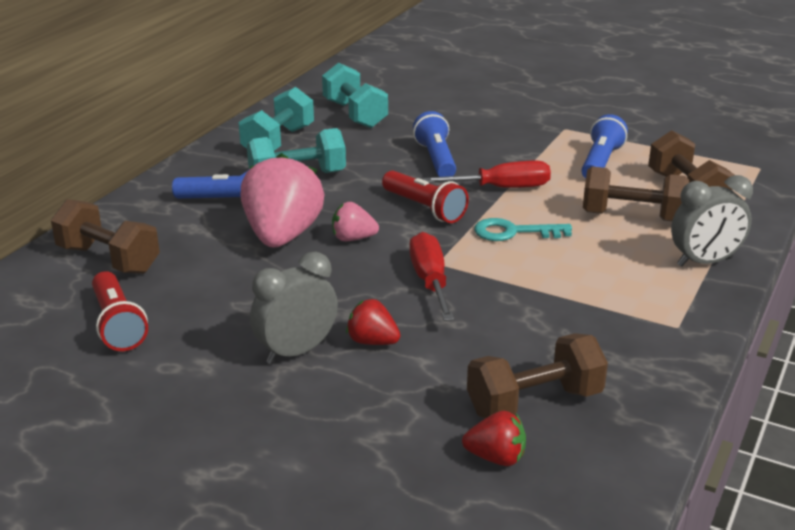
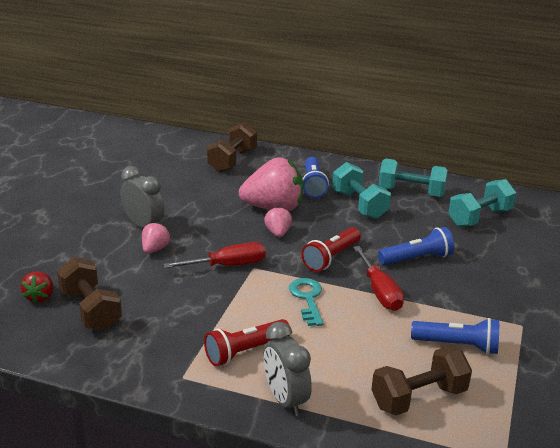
camera: 80 degrees right, 0 degrees up
red flashlight [92,271,148,351] -> red flashlight moved to [204,319,290,366]
red strawberry [346,299,400,345] -> pink strawberry [142,222,170,254]
brown dumbbell [583,166,689,221] -> none

